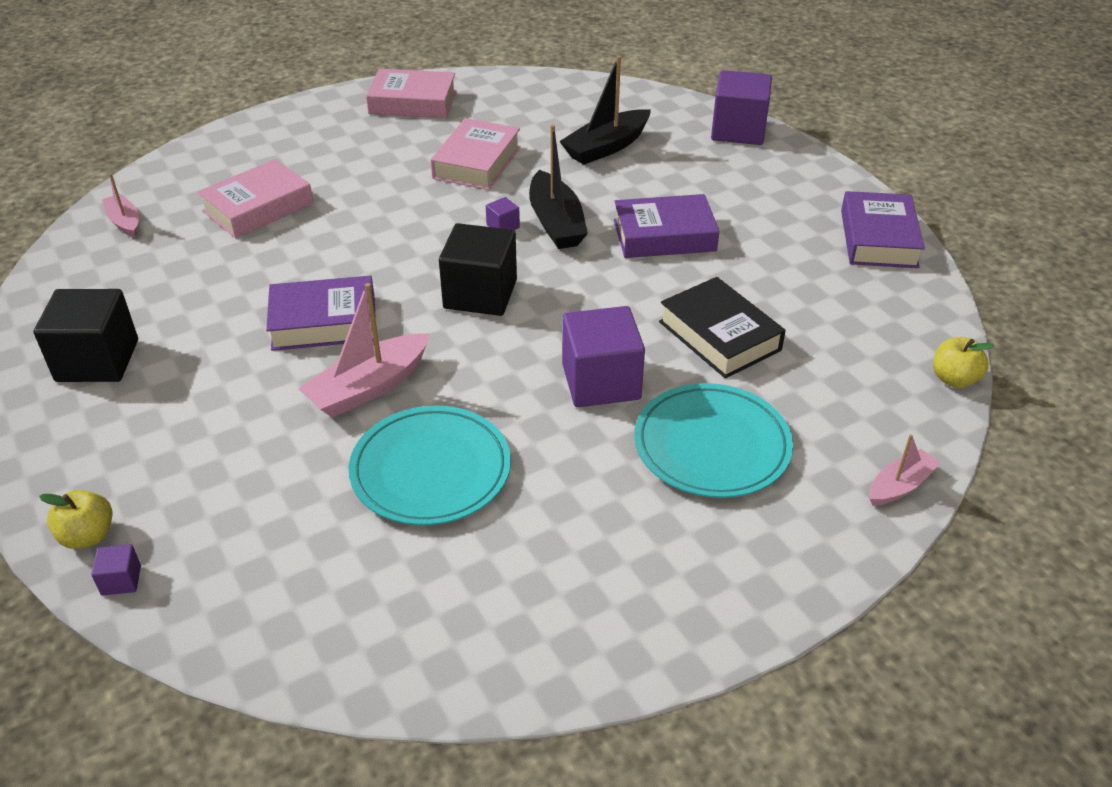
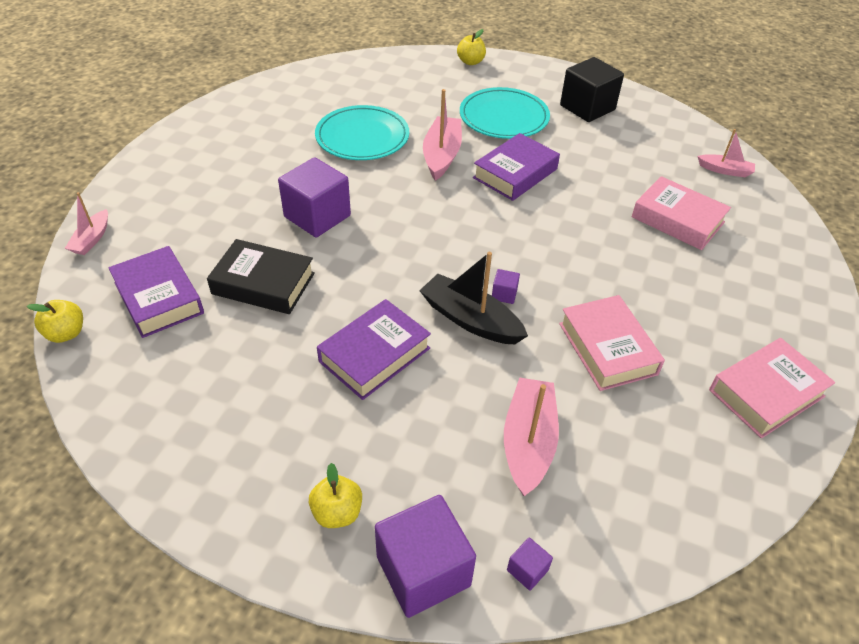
camera: 140 degrees right, 5 degrees up
purple cube [91,544,141,596] -> purple cube moved to [507,537,553,591]
pink book [197,159,314,238] -> pink book turned 60 degrees counterclockwise [631,176,731,250]
black cube [439,223,517,316] -> none
black boat [559,56,651,165] -> pink boat [504,377,559,496]
turquoise plate [634,383,793,498] -> turquoise plate moved to [460,87,550,139]
purple book [841,191,925,268] -> purple book moved to [108,246,204,338]
none -> yellow apple [309,463,362,528]

